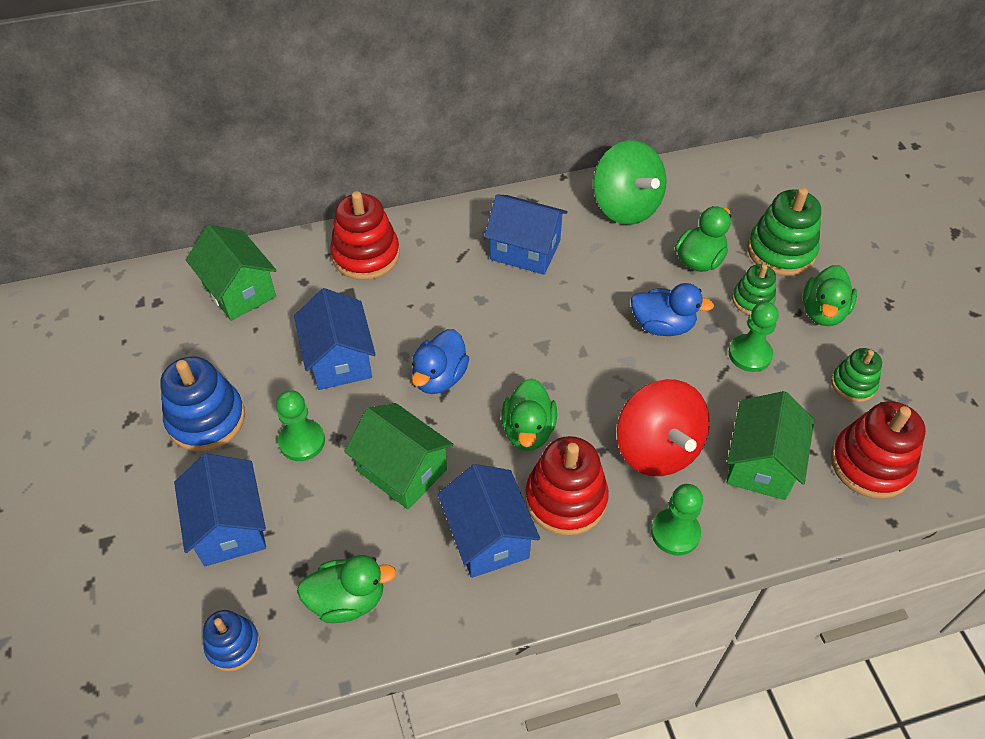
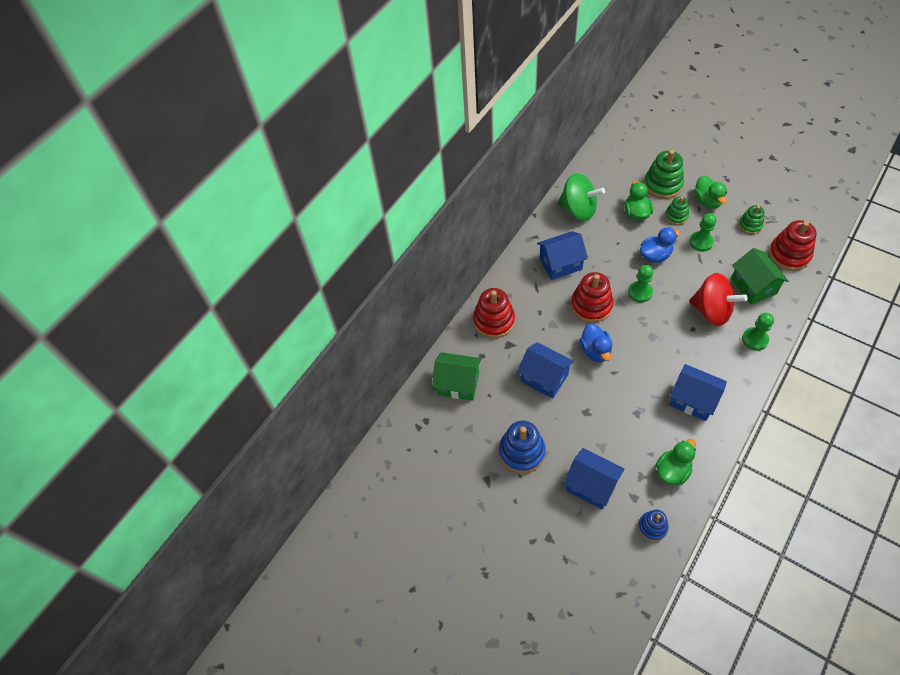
camera: 35 degrees left, 5 degrees up
green pawn [276,390,325,461] -> green pawn moved to [628,265,653,302]
green house [344,403,453,509] -> none
green duck [501,378,557,451] -> none
red stacking toy [525,436,609,536] -> red stacking toy moved to [571,272,614,323]

